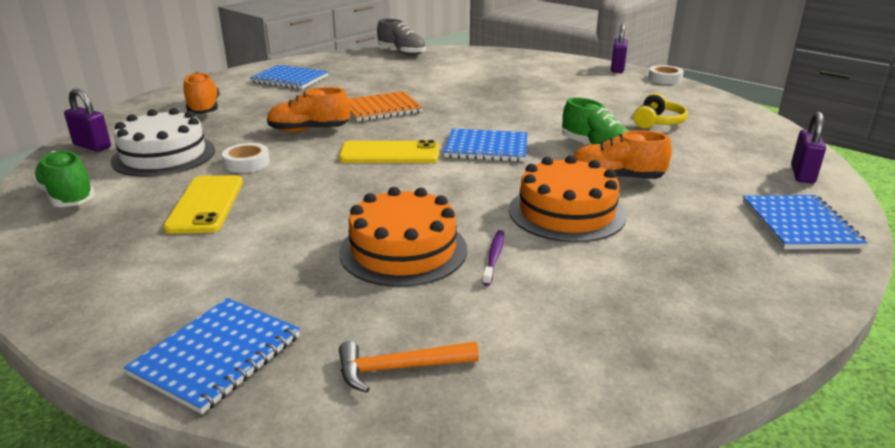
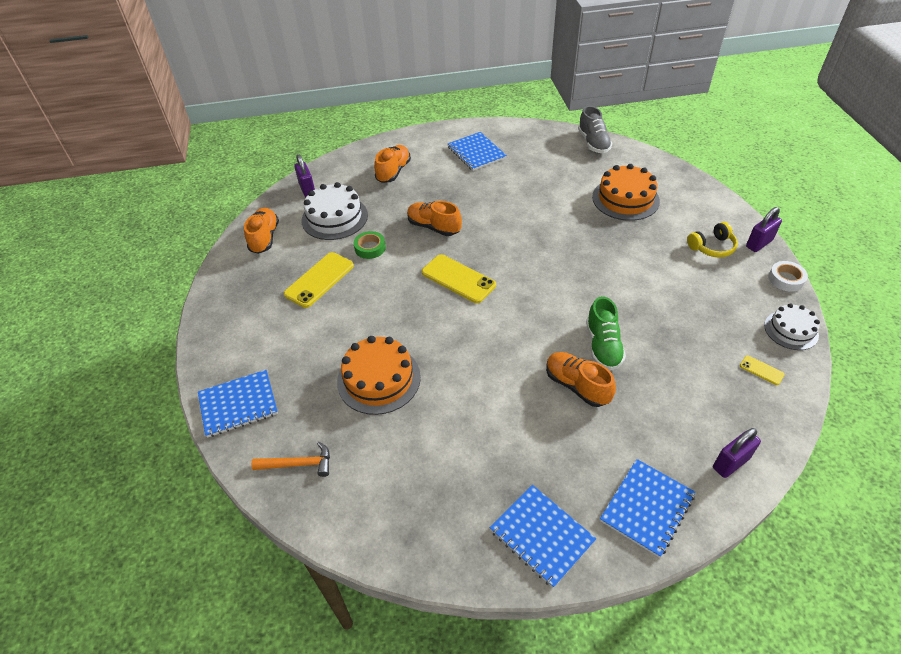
camera: 40 degrees right, 20 degrees up
green shoe [32,151,95,207] -> orange shoe [244,207,279,254]
white tape [222,143,270,173] -> green tape [354,231,386,259]
orange hammer [339,341,479,393] -> orange hammer turned 150 degrees clockwise [251,442,330,477]
orange notebook [349,91,423,122] -> none
blue notebook [444,128,528,162] -> blue notebook moved to [490,485,596,588]
purple toothbrush [482,230,504,286] -> none
orange cake [509,155,626,242] -> orange cake moved to [592,164,660,221]
yellow headphones [633,93,688,129] -> yellow headphones moved to [687,222,738,257]
none -> yellow phone [740,355,785,385]
none -> white cake [764,303,820,350]

